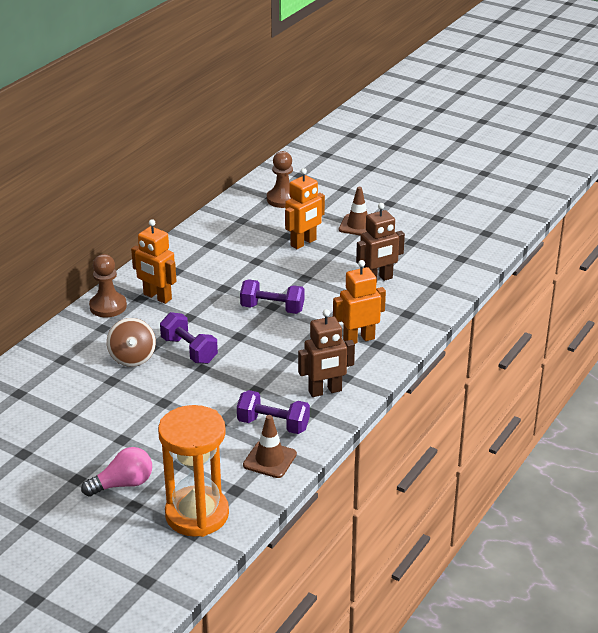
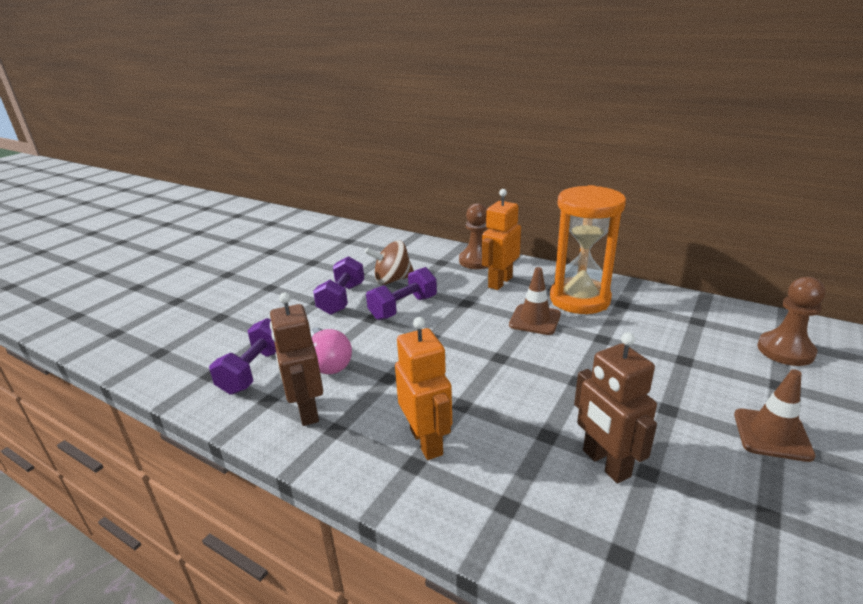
camera: 90 degrees right, 5 degrees down
pink light bulb [81,447,152,497] -> pink light bulb moved to [310,327,352,374]
orange hourglass [158,405,229,537] -> orange hourglass moved to [550,185,626,314]
purple dumbbell [240,279,304,314] -> purple dumbbell moved to [313,256,364,315]
brown traffic cone [243,415,297,478] -> brown traffic cone moved to [509,267,561,335]
orange robot [285,168,325,249] -> none

